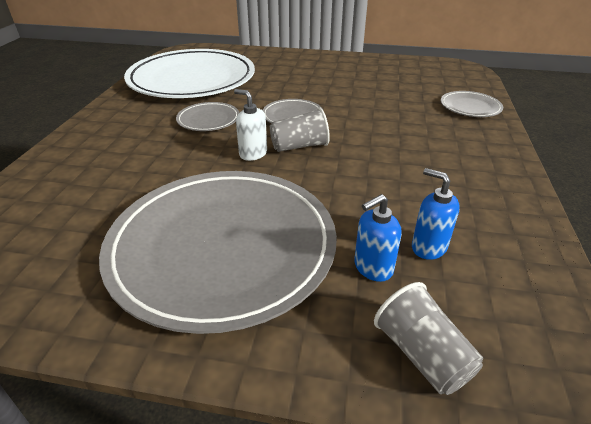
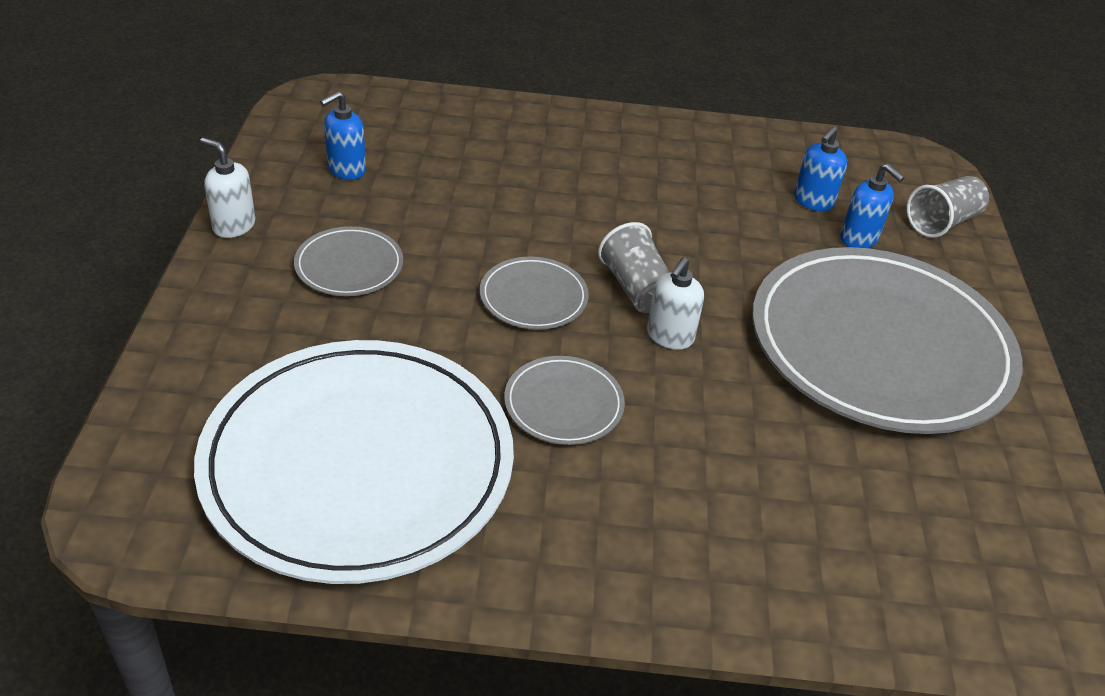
camera: 100 degrees left, 5 degrees up
grey plate [441,91,503,117] -> grey plate moved to [294,226,403,296]
none -> white soap dispenser [200,138,255,238]
none -> blue soap dispenser [320,91,366,180]

